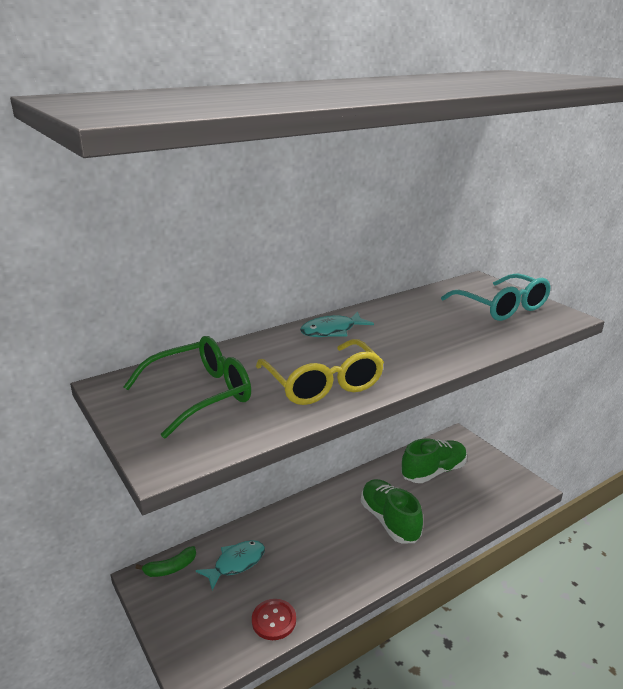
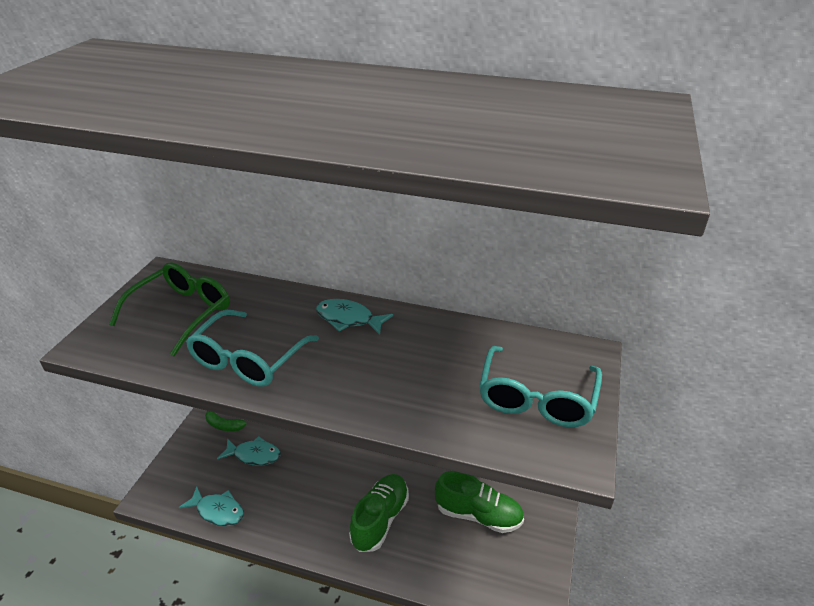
camera: 50 degrees right, 10 degrees up
green glasses [124,336,251,439] -> green glasses turned 75 degrees counterclockwise [109,262,230,356]
red button [252,599,296,640] -> turquoise fish [179,486,244,526]
yellow glasses [256,339,384,405] -> turquoise glasses [186,310,319,387]

